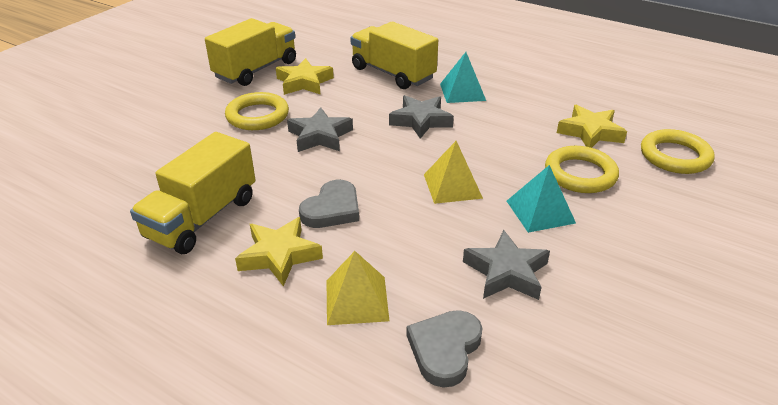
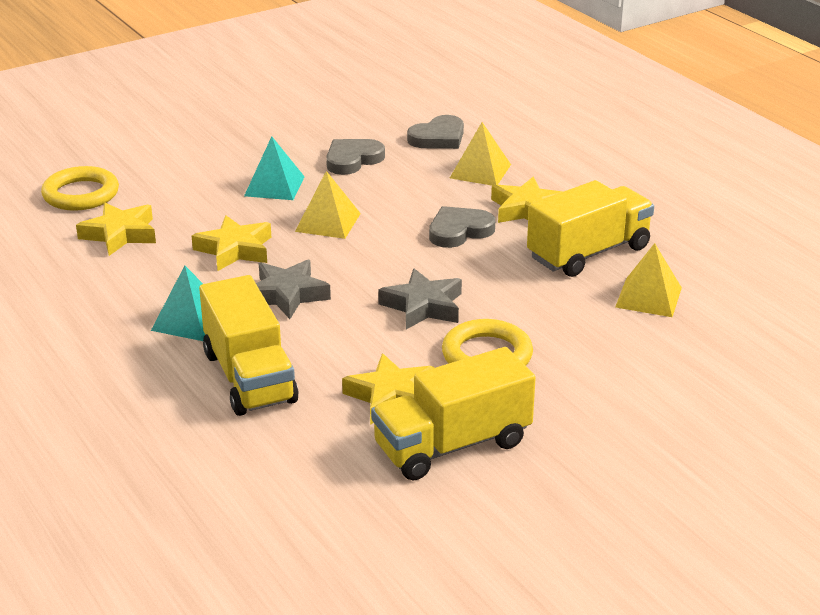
camera: 155 degrees left, 5 degrees down
grey star [463,230,550,300] -> grey heart [326,139,385,175]
yellow ring [545,146,619,193] -> none
none -> yellow star [192,216,271,271]
none -> yellow pyramid [615,243,682,317]

